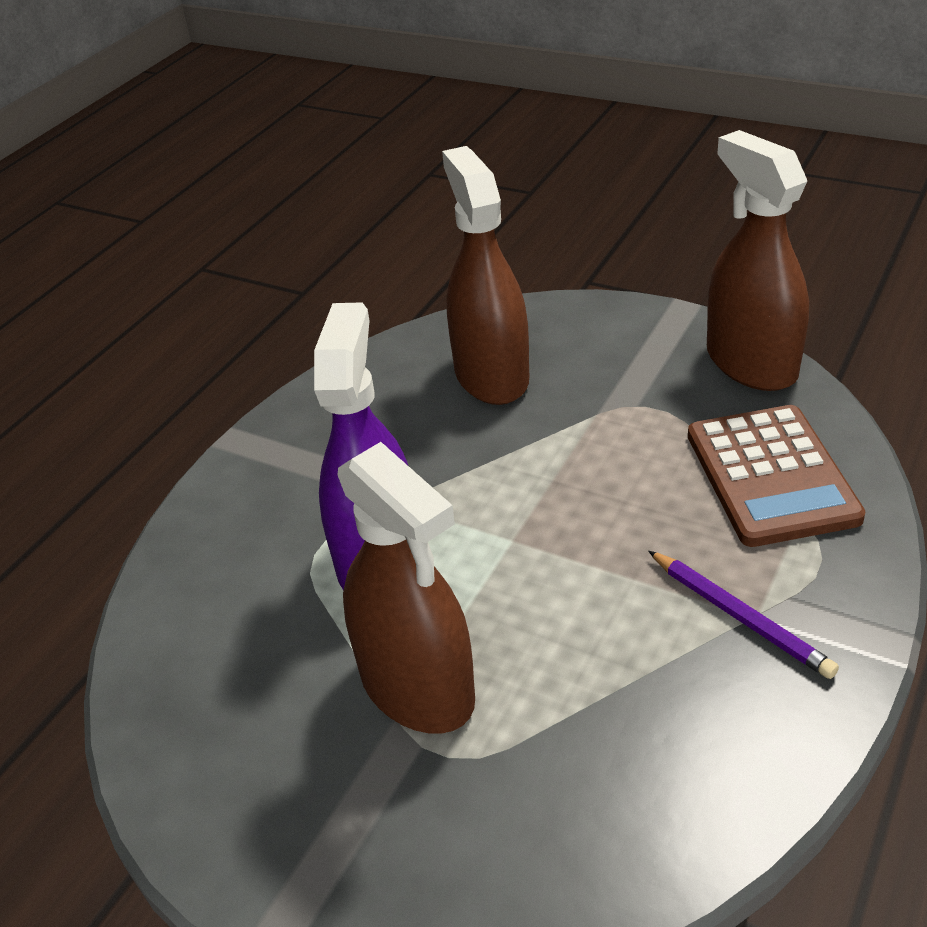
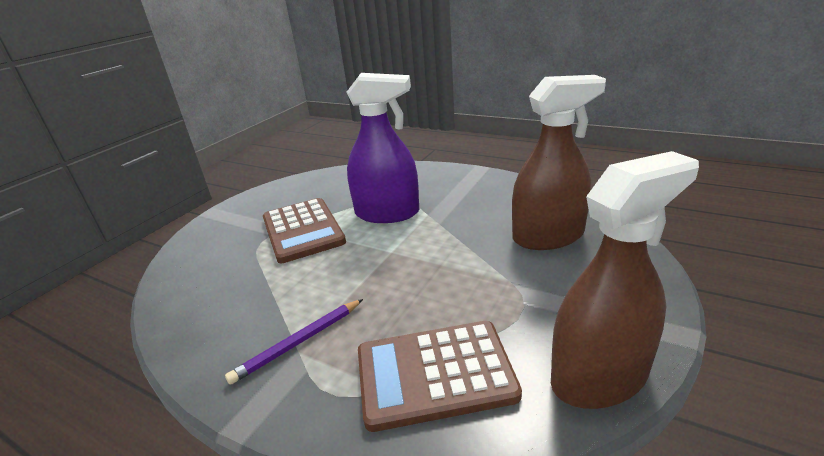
camera: 90 degrees right, 10 degrees down
brown spray bottle [338,442,475,734] -> brown calculator [263,198,346,263]

